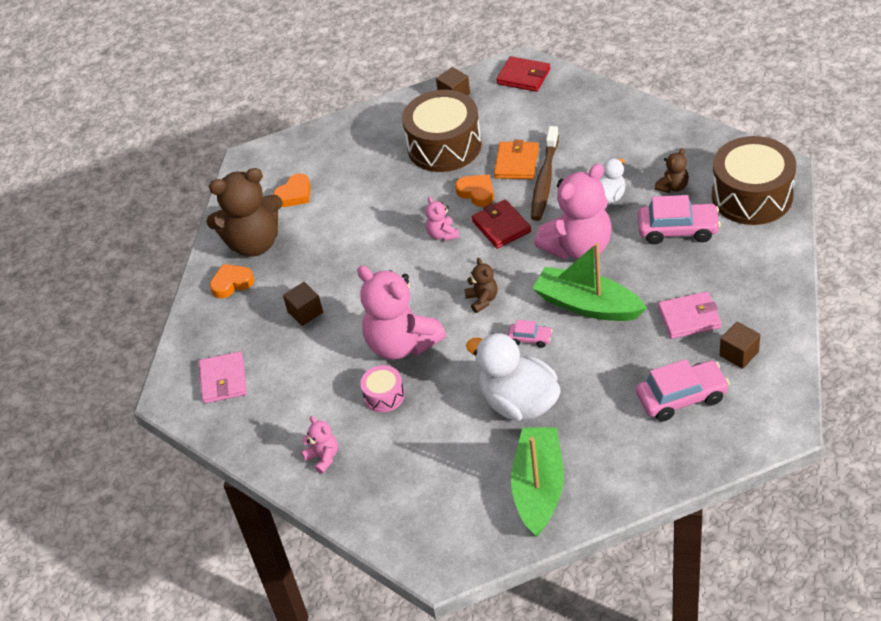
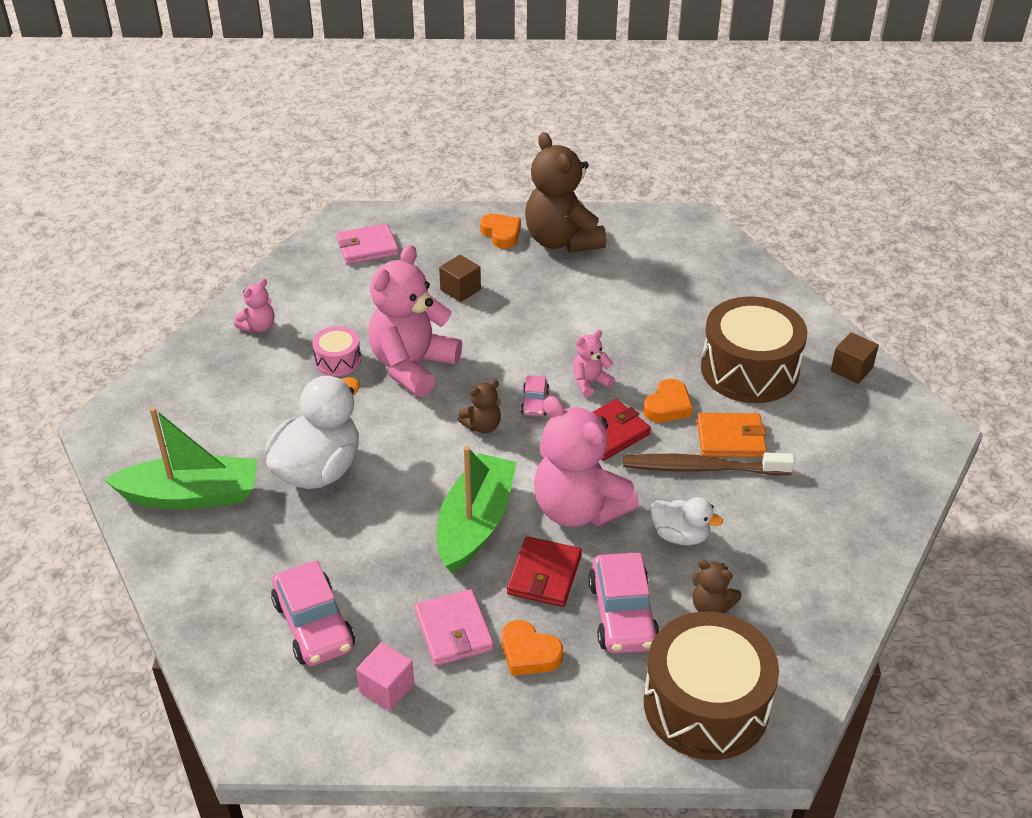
camera: 75 degrees right, 5 degrees down
orange heart [273,174,311,207] -> orange heart moved to [502,620,563,676]
red wallet [496,56,550,92] -> red wallet moved to [507,536,582,607]
pink car [508,320,553,348] -> pink car moved to [521,375,549,416]
brown cube [720,321,760,369] -> pink cube [356,642,414,711]

